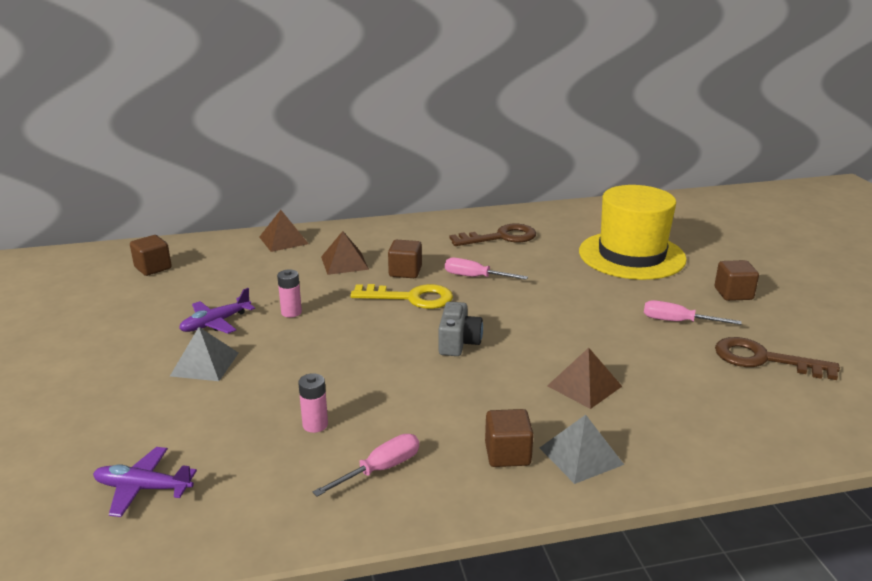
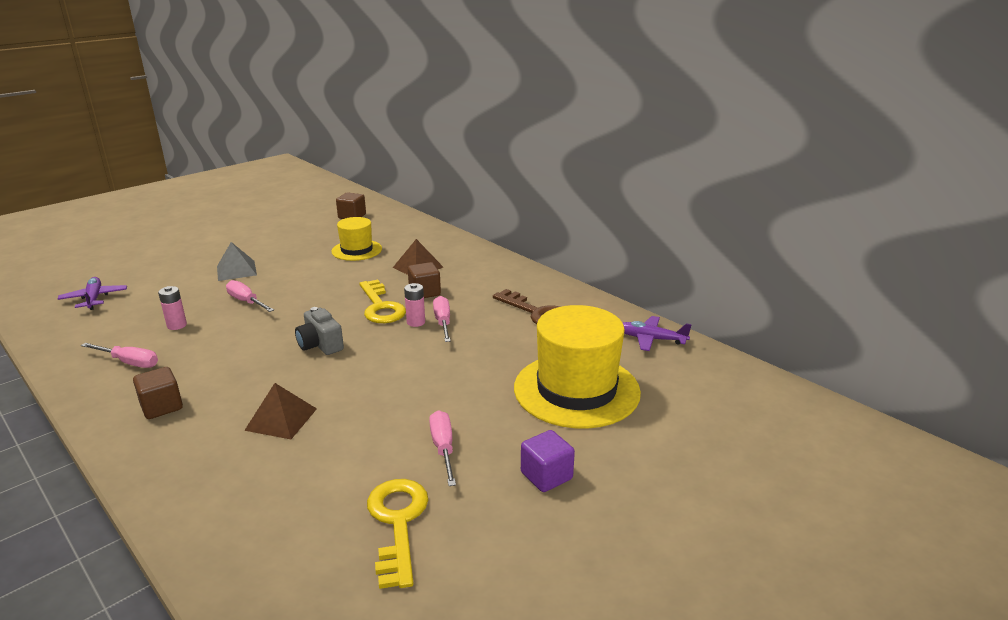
camera: 60 degrees right, 0 degrees up
purple plane [179,288,255,334] -> purple plane moved to [623,316,692,351]
brown pyramid [259,210,309,252] -> none
pink battery [277,269,302,318] -> pink battery moved to [404,283,425,327]
grey camera [438,302,483,356] -> grey camera turned 75 degrees clockwise [295,307,344,355]
grey pyramid [540,415,624,484] -> none
brown cube [715,260,759,301] -> purple cube [521,430,575,492]
brown key [715,337,840,380] -> yellow key [367,479,428,589]
none -> pink screwdriver [226,280,274,312]
none -> yellow hat [331,217,382,261]

